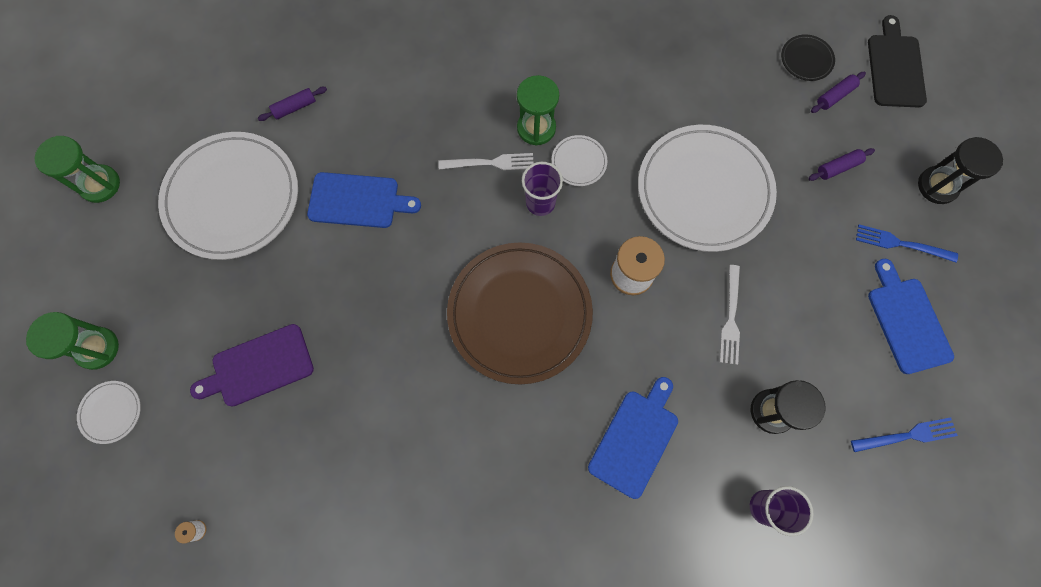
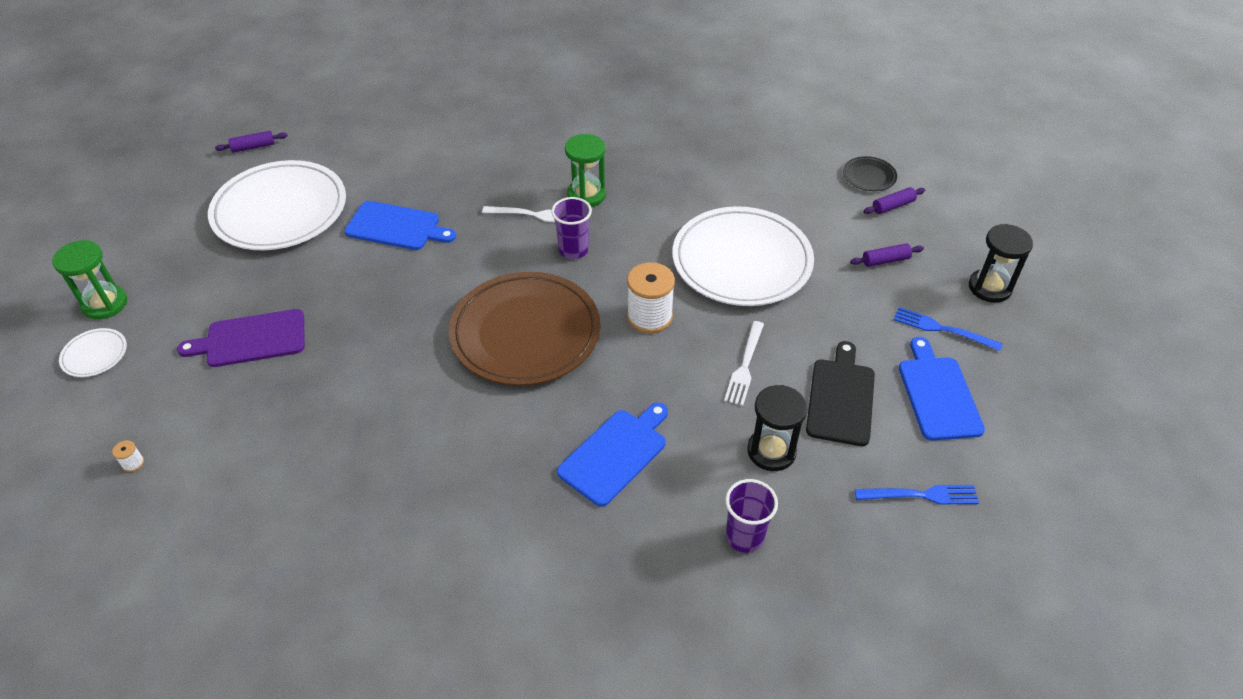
camera: 10 degrees right, 25 degrees down
green hourglass [35,136,120,203] -> none
purple rolling pin [258,87,327,121] -> purple rolling pin moved to [215,131,288,153]
white plate [552,135,608,186] -> none
black cutting board [868,15,927,107] -> black cutting board moved to [806,341,875,446]

